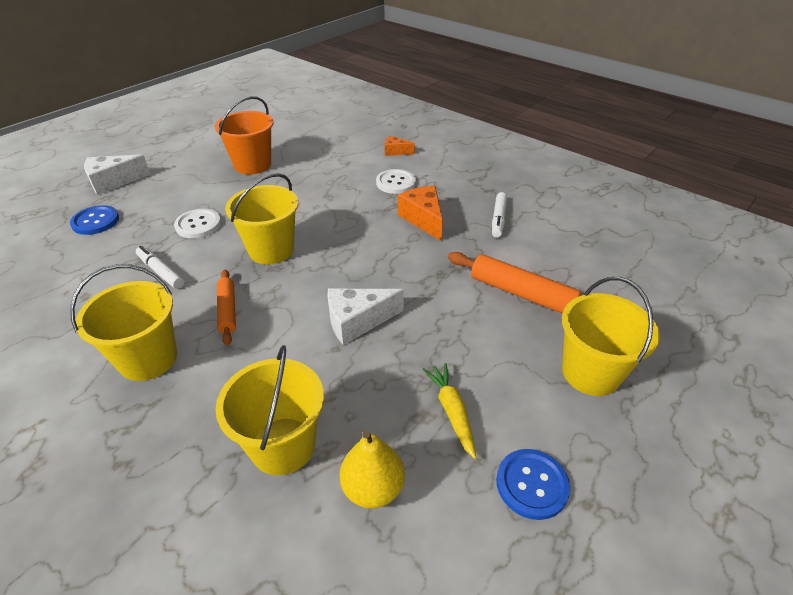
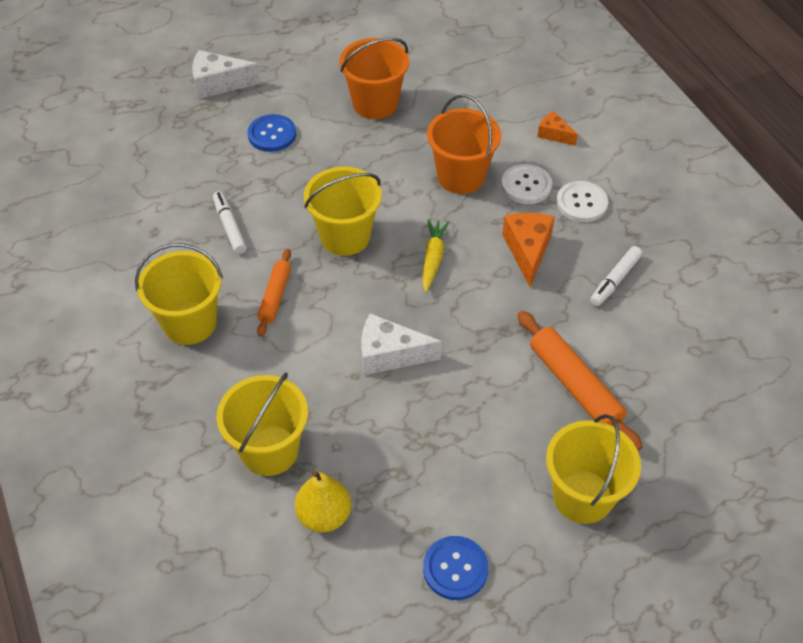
camera: 25 degrees right, 10 degrees up
blue button [70,205,119,235] -> blue button moved to [247,114,296,152]
white button [174,209,221,238] -> white button moved to [557,181,608,222]
yellow carrot [422,363,476,459] -> yellow carrot moved to [422,219,449,293]
none -> orange bucket [427,94,501,194]

